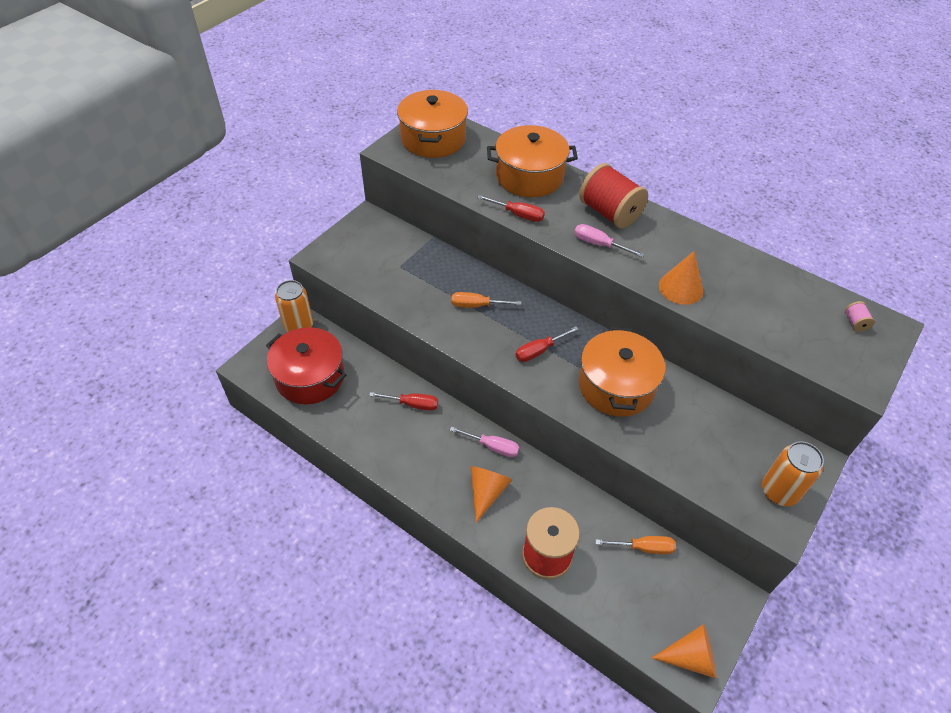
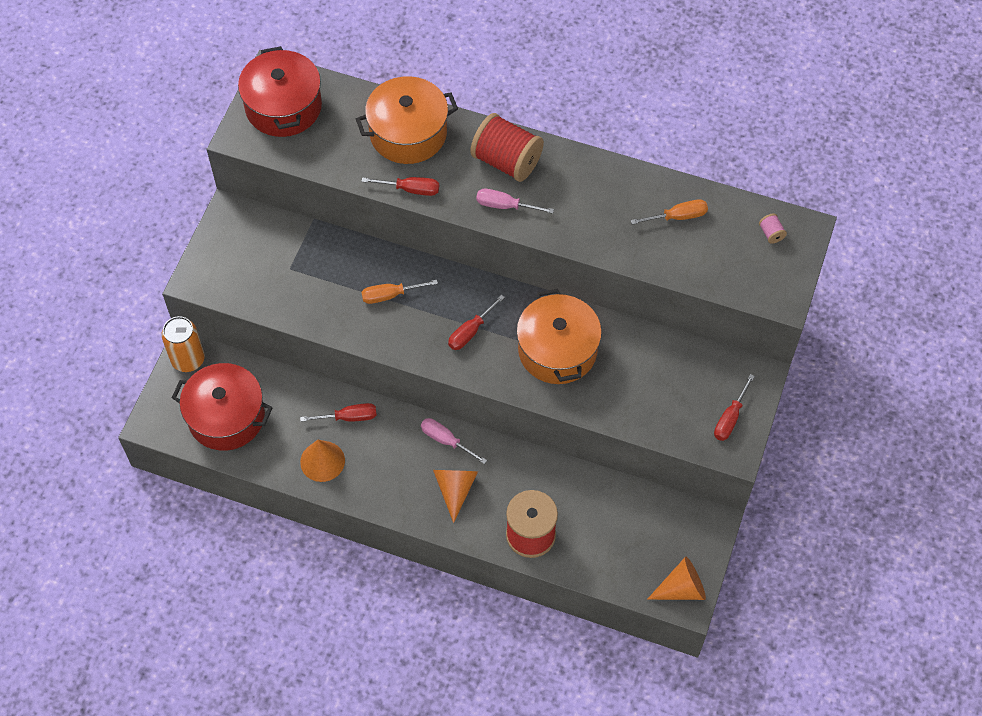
camera: 15 degrees left, 10 degrees up
orange pot [397,90,468,158] -> red pot [238,46,322,137]
pink screwdriver [450,427,519,457] -> pink screwdriver turned 150 degrees counterclockwise [421,418,487,464]
orange screwdriver [595,536,676,554] -> orange screwdriver moved to [630,199,708,225]
orange cone [659,251,703,305] -> orange cone moved to [300,440,345,482]
orange can [762,441,824,506] -> red screwdriver [714,374,755,441]

